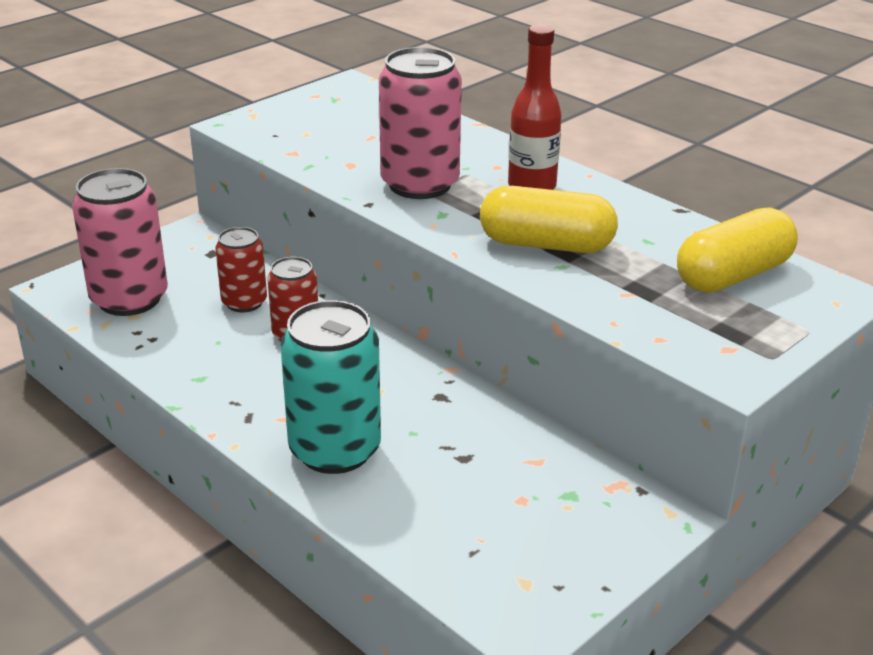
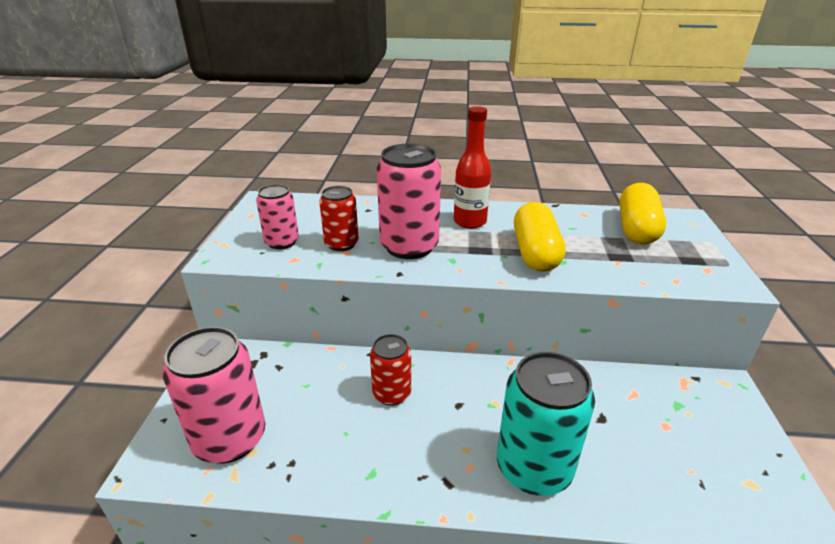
camera: 40 degrees left, 0 degrees up
red can [215,227,267,313] -> red can moved to [319,186,359,251]
yellow capsule [480,186,618,253] -> yellow capsule turned 60 degrees counterclockwise [514,202,565,272]
none -> pink can [256,184,299,249]

